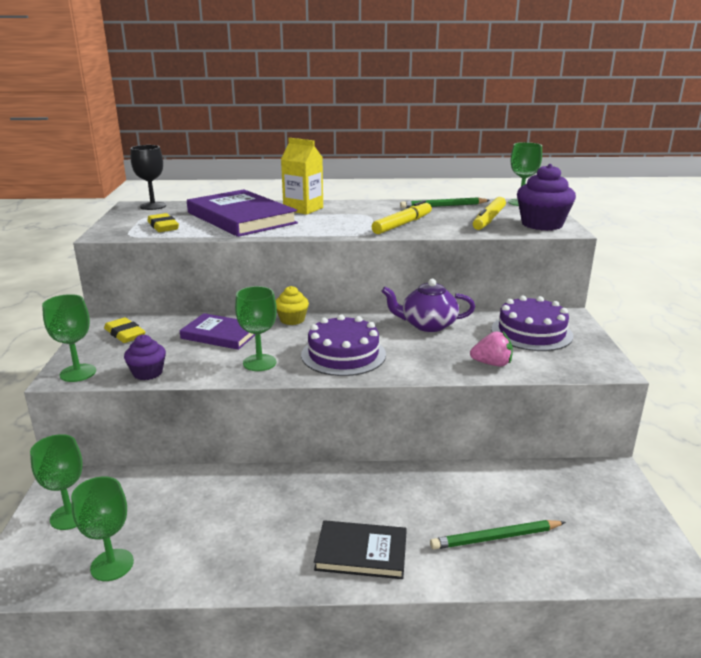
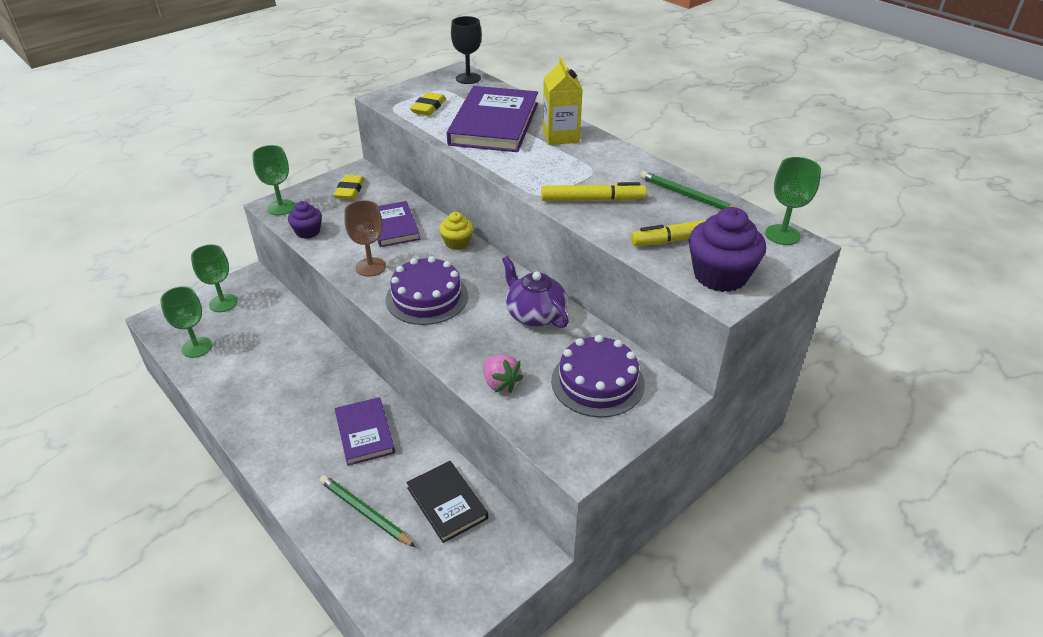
camera: 50 degrees right, 15 degrees up
green goblet [235,286,277,371] -> brown goblet [344,200,386,277]
black book [314,520,407,579] -> black book moved to [406,461,488,543]
none -> purple book [335,397,395,466]

